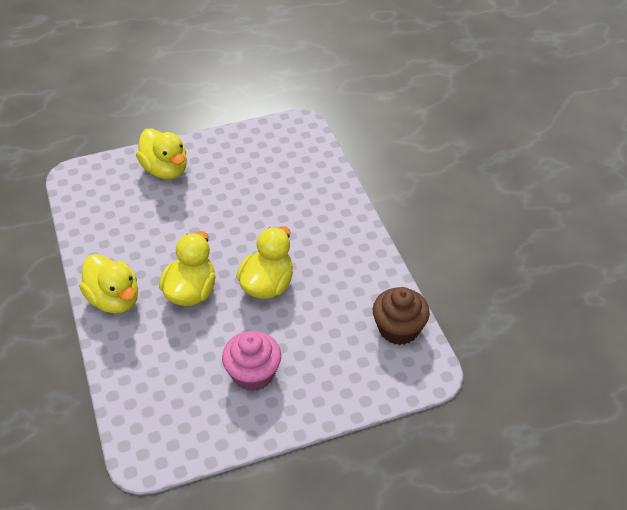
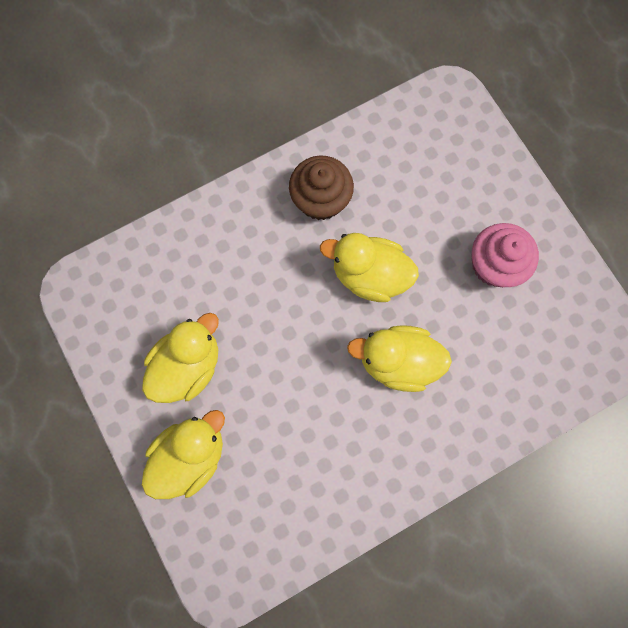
camera: 100 degrees left, 30 degrees up
yellow duck [79,254,138,313] -> yellow duck moved to [142,313,219,403]
brown cupcake [373,287,430,345] -> brown cupcake moved to [289,155,354,220]

